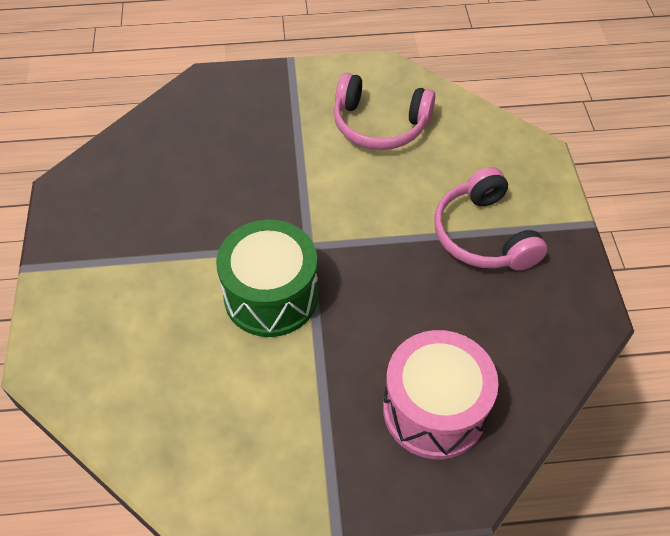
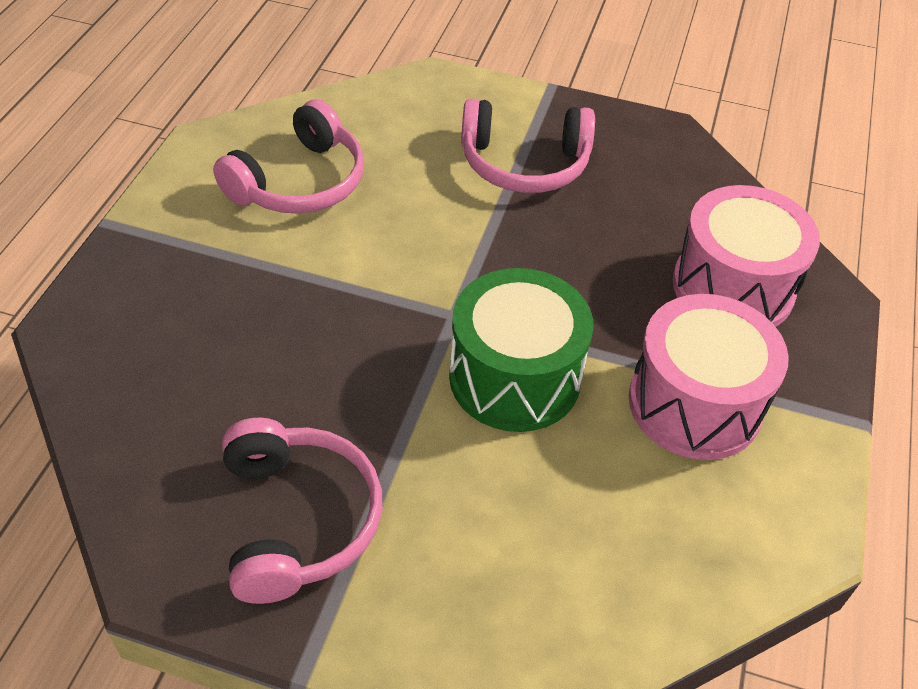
camera: 70 degrees left, 5 degrees down
none -> pink headphones [222,418,382,604]
none -> pink drum [629,294,789,460]

